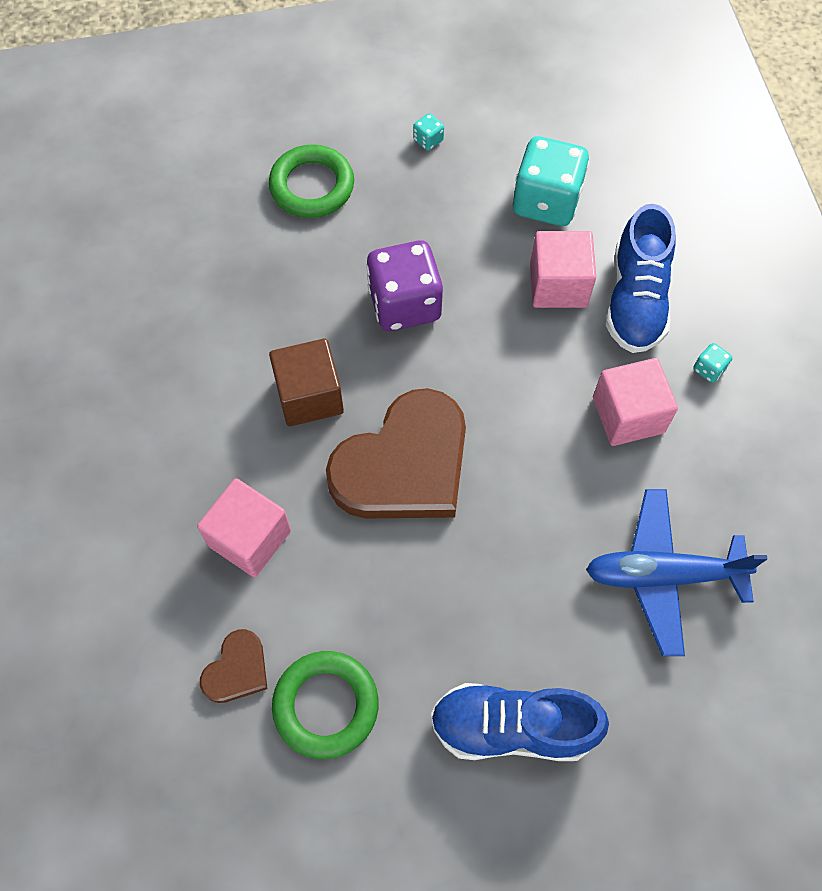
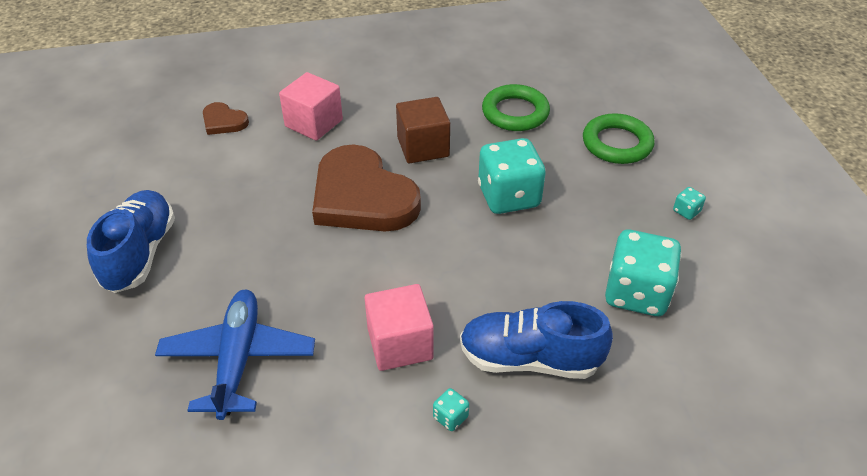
camera: 90 degrees right, 20 degrees down
green ring [272,651,379,759] -> green ring moved to [482,84,550,131]
purple dice [366,240,443,331] -> turquoise dice [478,138,546,214]
pink cube [530,231,596,308] -> none

